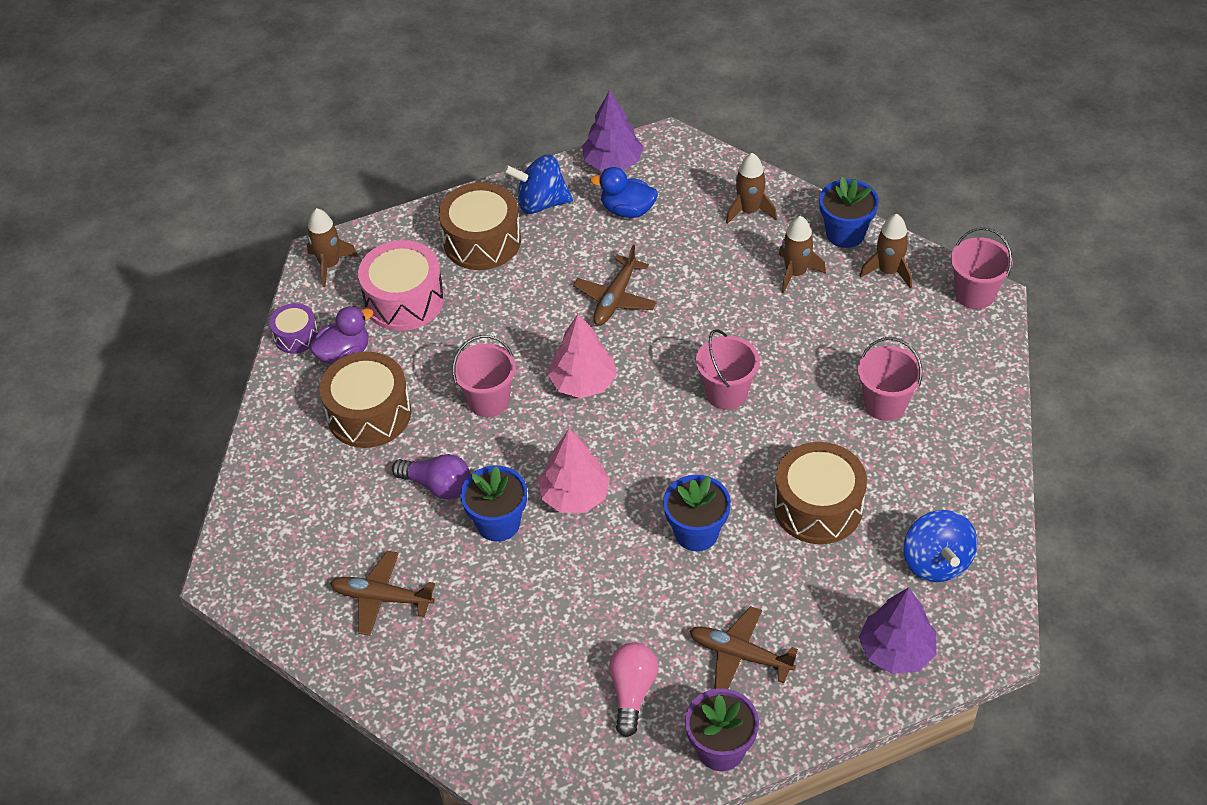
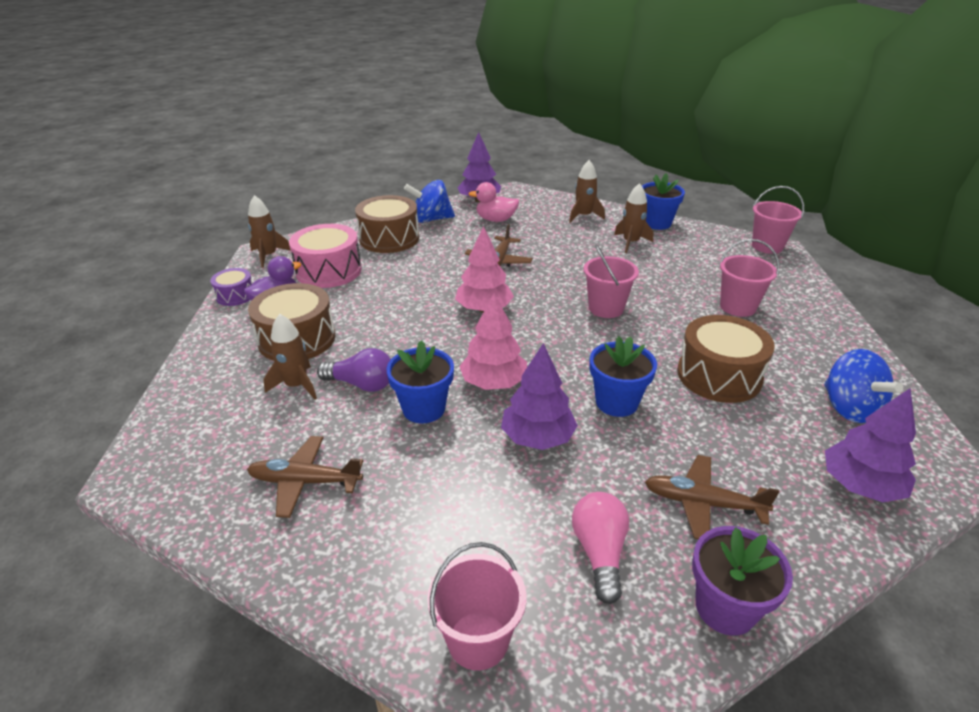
camera: 10 degrees left, 15 degrees down
pink bucket [452,335,516,417] -> pink bucket moved to [427,542,526,671]
blue duck [590,167,658,218] -> pink duck [468,182,519,222]
brown rocket [860,214,912,288] -> brown rocket moved to [263,314,317,400]
none -> purple tree [501,343,578,450]

